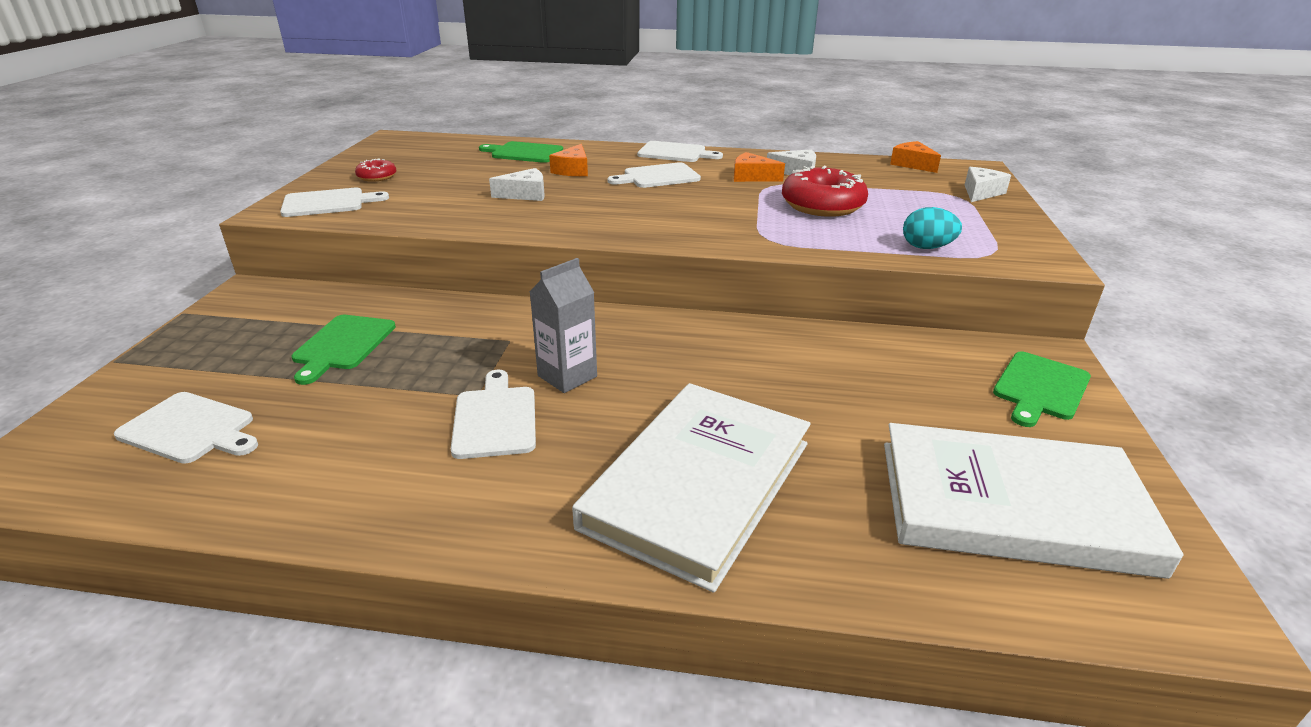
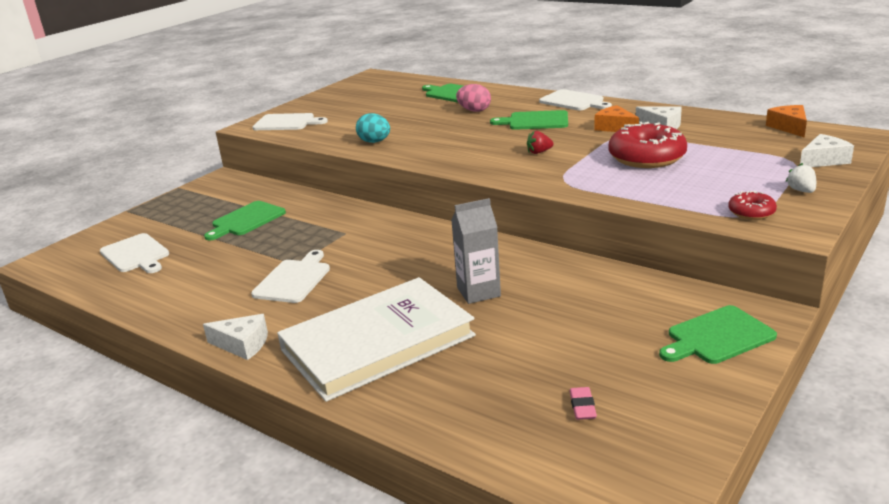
camera: 30 degrees right, 5 degrees down
red donut [355,159,396,182] -> red donut moved to [728,191,777,220]
white cheese [489,168,545,201] -> white cheese moved to [203,314,268,360]
grey carton [529,258,597,393] -> grey carton moved to [451,198,501,304]
orange cheese [549,144,588,176] -> pink egg [456,84,491,112]
white cutting board [607,162,701,188] -> green cutting board [490,110,568,130]
white book [884,423,1183,579] -> pink eraser [570,387,597,420]
turquoise egg [903,207,962,249] -> turquoise egg moved to [356,113,390,143]
none -> red strawberry [527,131,554,154]
none -> white strawberry [785,163,816,193]

